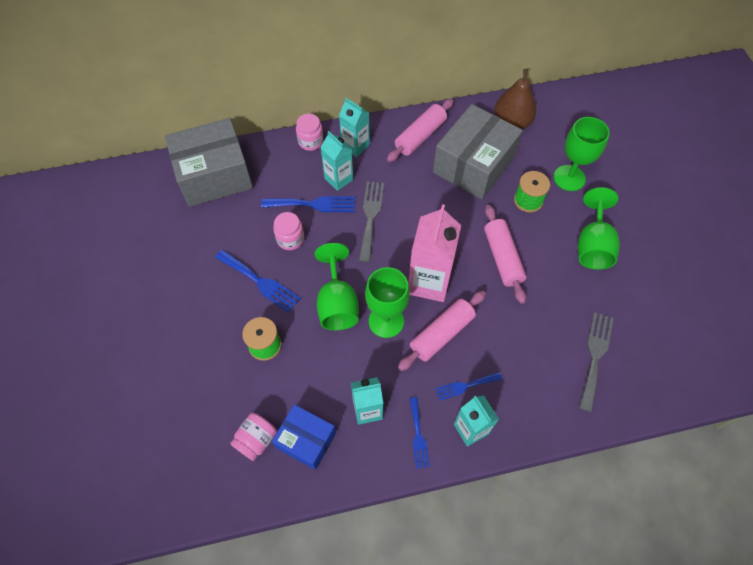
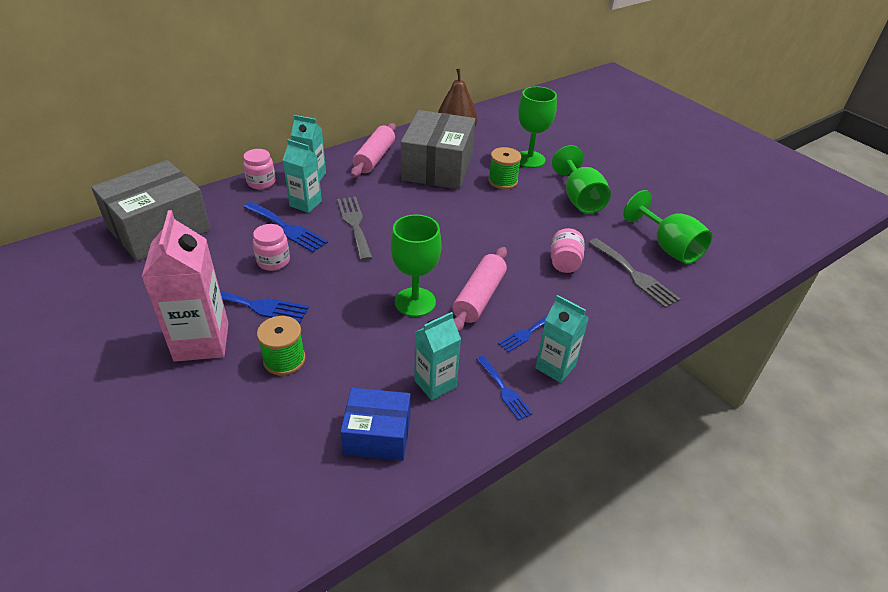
camera: 25 degrees left, 20 degrees down
pink jar [230,413,277,461] -> pink jar moved to [551,228,585,273]
blue fork [261,196,355,212] -> blue fork turned 60 degrees clockwise [244,202,328,252]
green goblet [314,243,359,330] -> green goblet moved to [623,190,712,264]
pink carton [408,204,461,302] -> pink carton moved to [142,210,229,362]
pink rolling pin [484,205,526,304] -> none
grey fork [579,312,614,412] -> grey fork turned 150 degrees clockwise [589,238,681,308]

